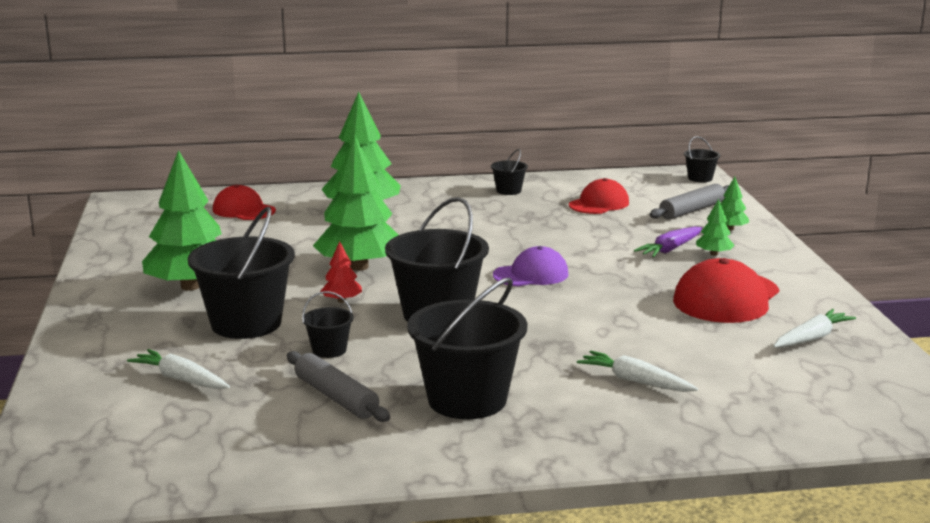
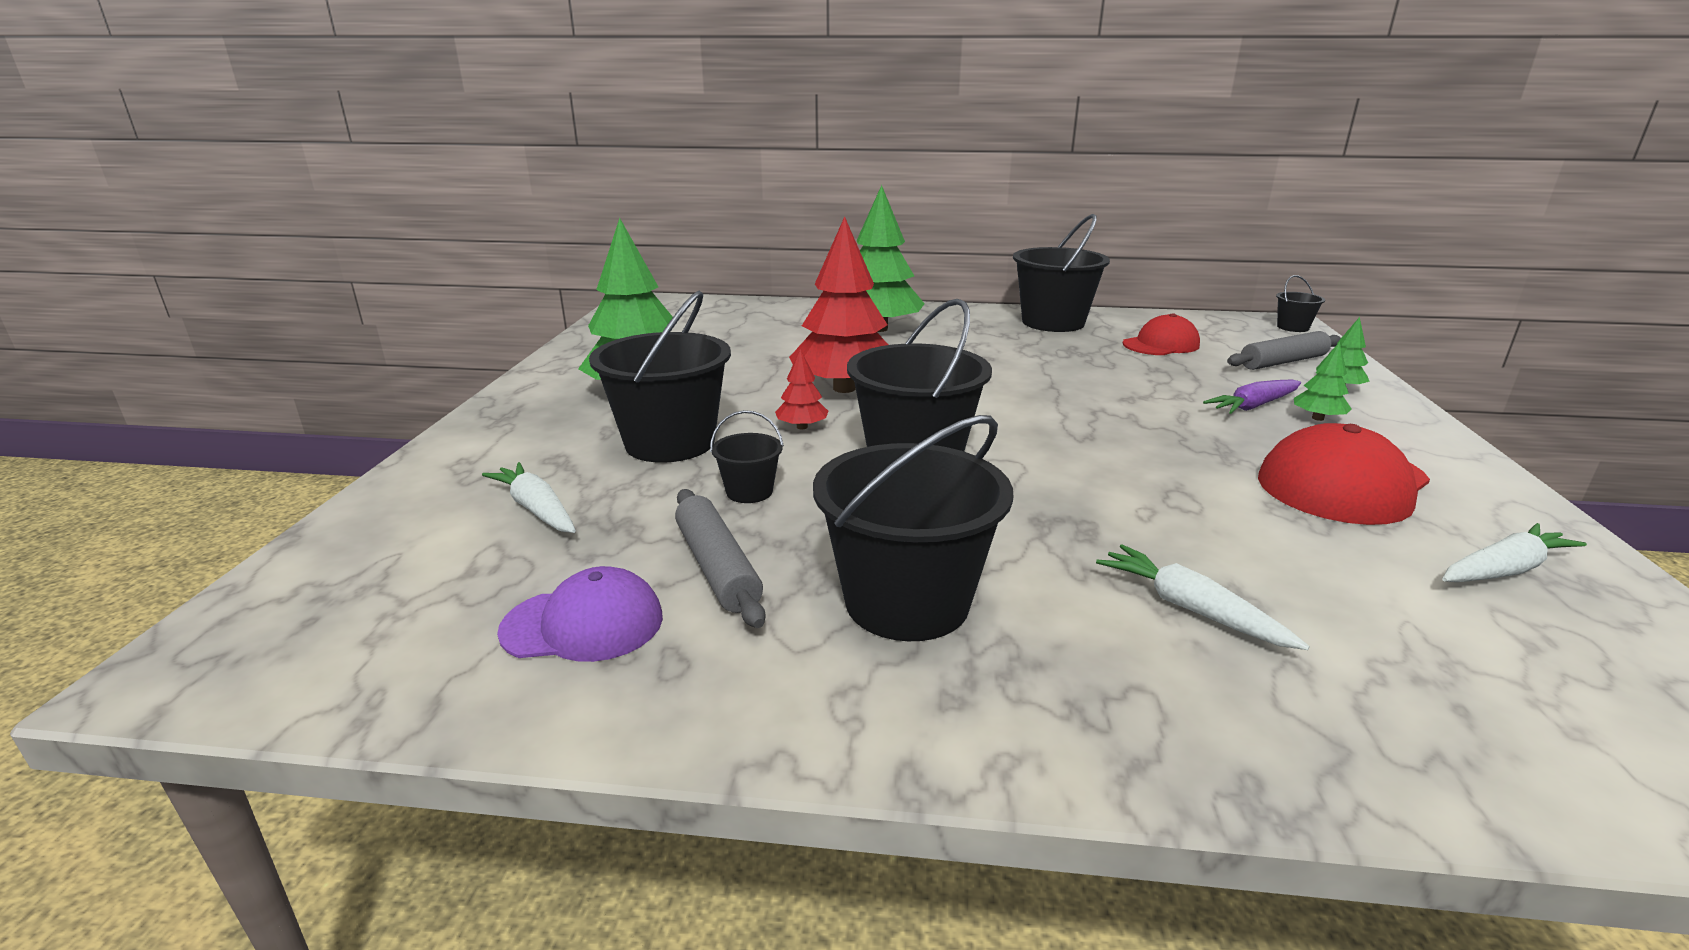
camera: 15 degrees right, 5 degrees up
red cap [213,184,276,220] -> none
green tree [313,135,398,271] -> red tree [789,216,888,393]
black bucket [491,149,528,195] -> black bucket [1013,214,1110,332], size x2.15
purple cap [493,246,569,286] -> purple cap moved to [497,566,663,662]

